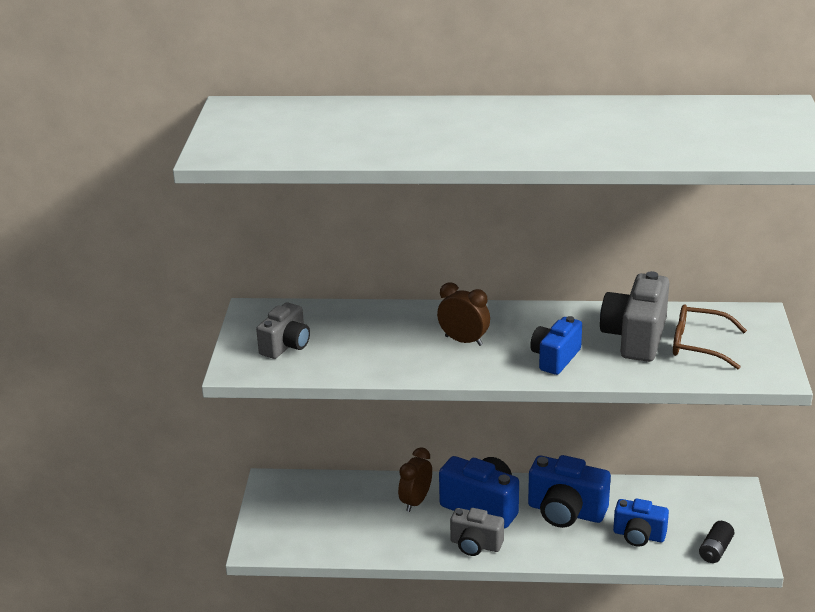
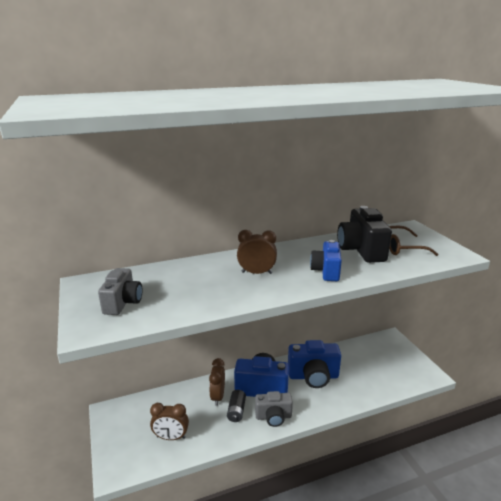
camera: 25 degrees left, 5 degrees down
grey camera [600,271,669,362] -> black camera [337,206,392,263]
blue camera [613,499,669,547] -> none
black battery [699,521,735,563] -> black battery moved to [227,390,246,422]
none -> brown clock [150,403,189,440]

